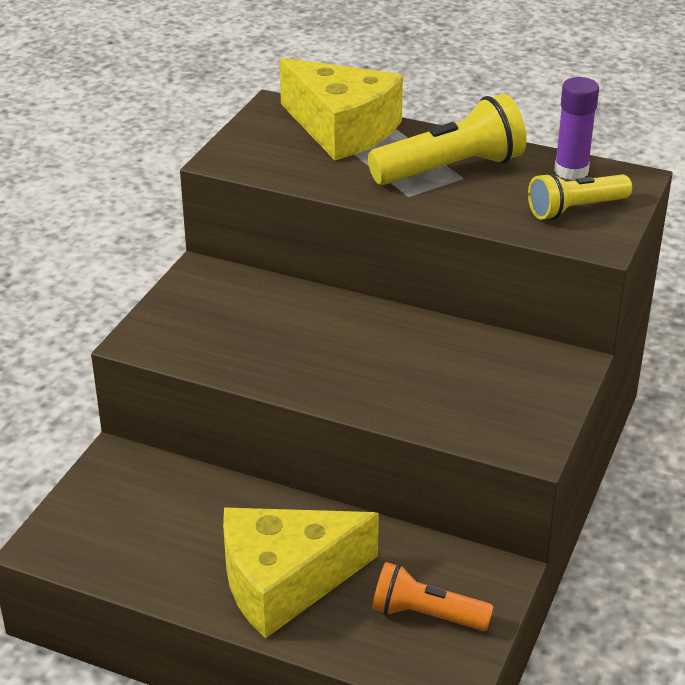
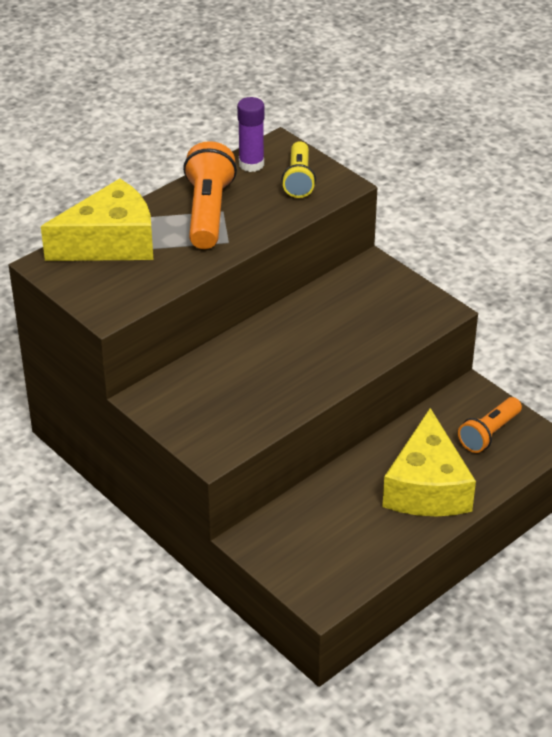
camera: 65 degrees left, 5 degrees up
yellow flashlight [368,94,526,185] -> orange flashlight [183,141,237,249]

